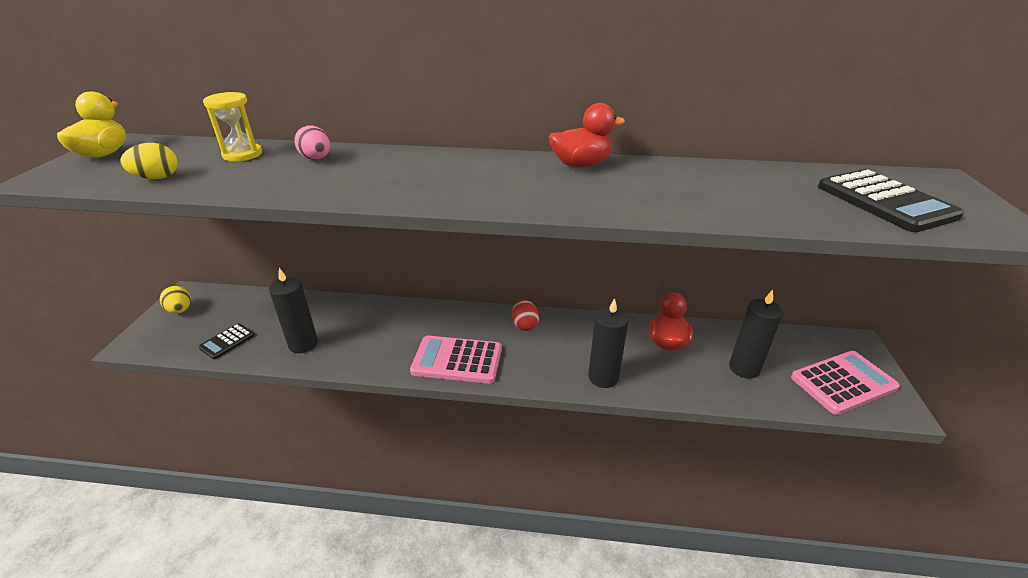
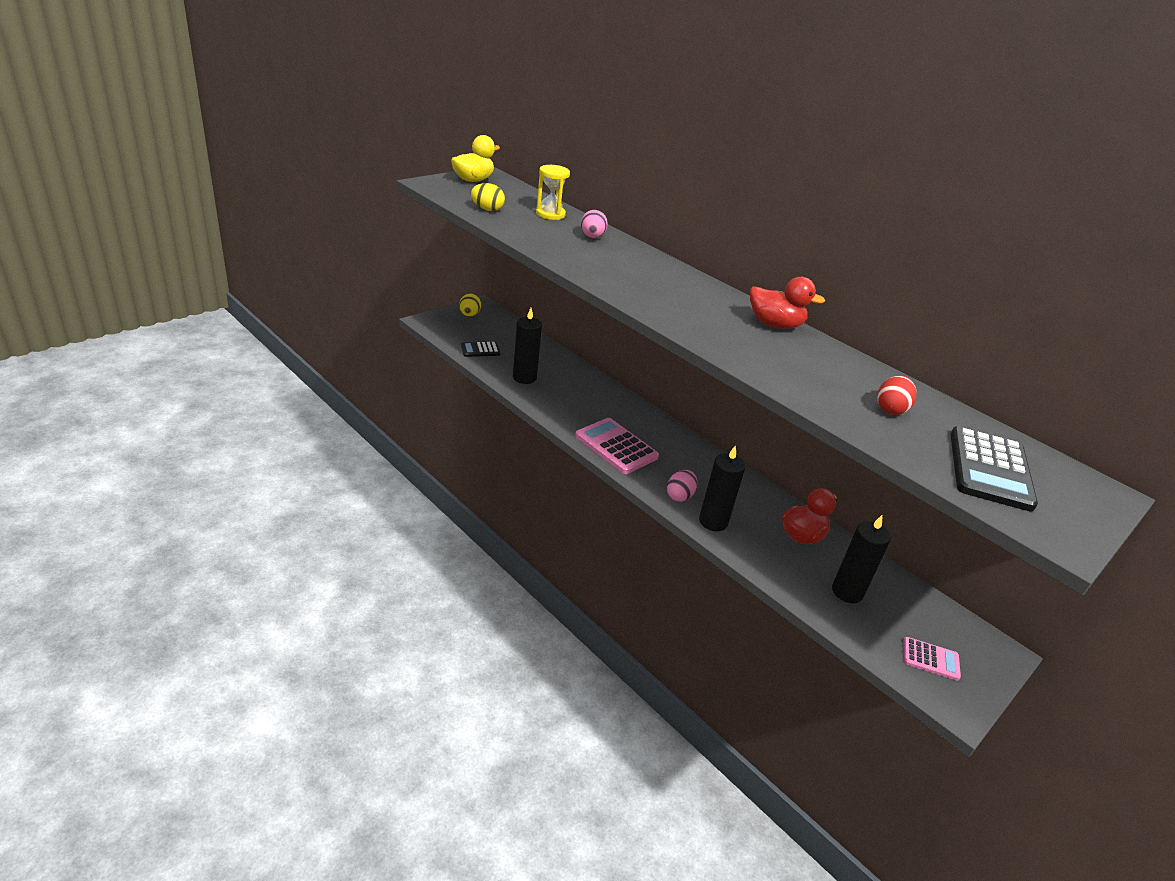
camera: 35 degrees right, 0 degrees up
red egg [512,299,539,331] -> red egg moved to [877,376,917,415]
pink calculator [791,351,900,415] -> pink calculator [903,637,961,681], size x0.56
none -> pink egg [667,470,697,502]

